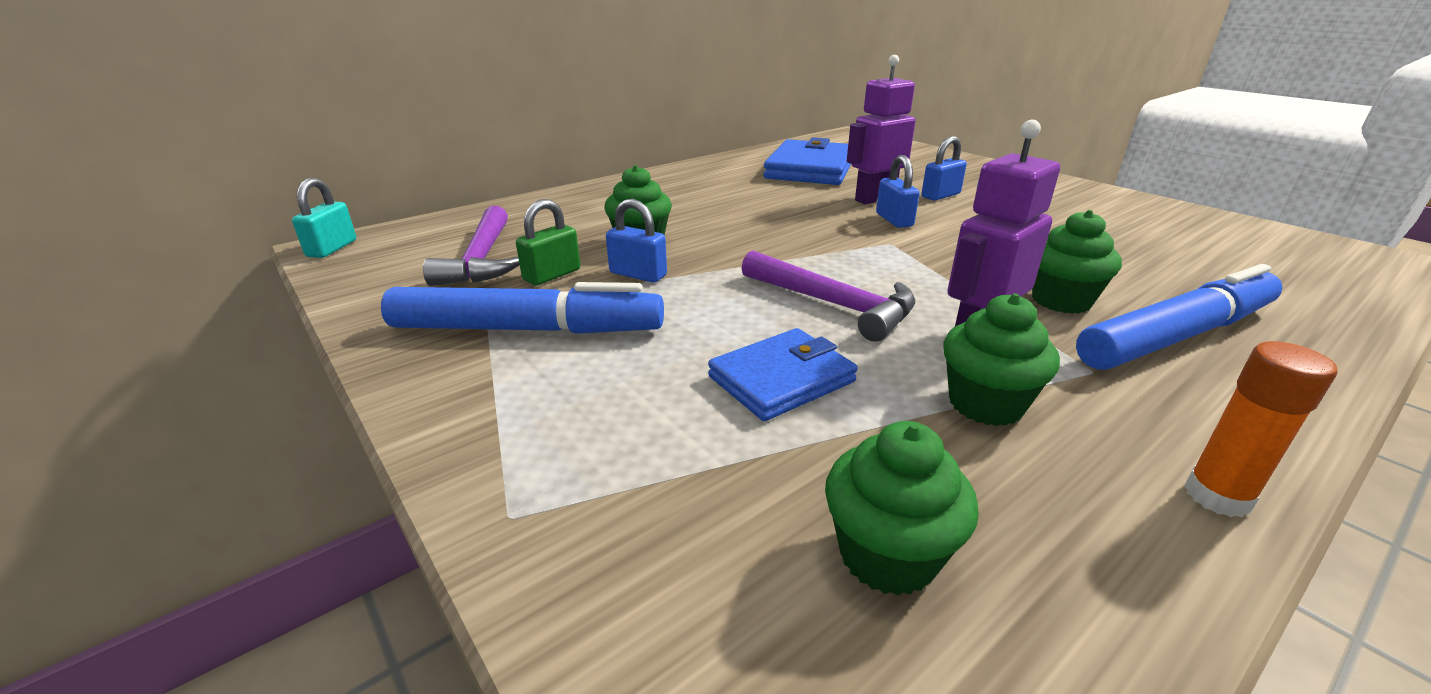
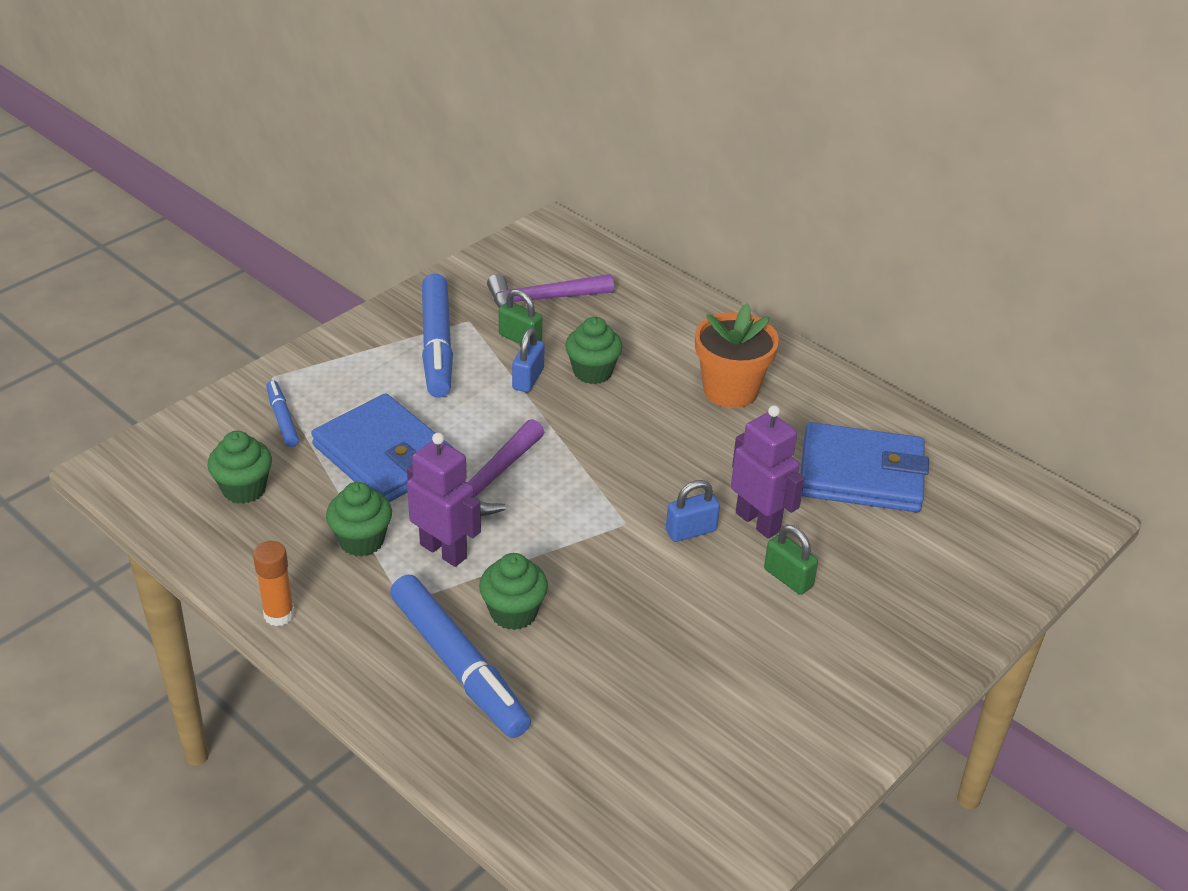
camera: 80 degrees right, 10 degrees up
turquoise padlock [292,178,356,258] -> none
blue wallet [708,328,858,421] -> blue wallet [311,393,455,502], size x1.63
blue padlock [921,136,967,200] -> green padlock [764,525,818,595]
none -> blue marker [266,380,299,447]
none -> orange flower pot [695,303,779,408]

